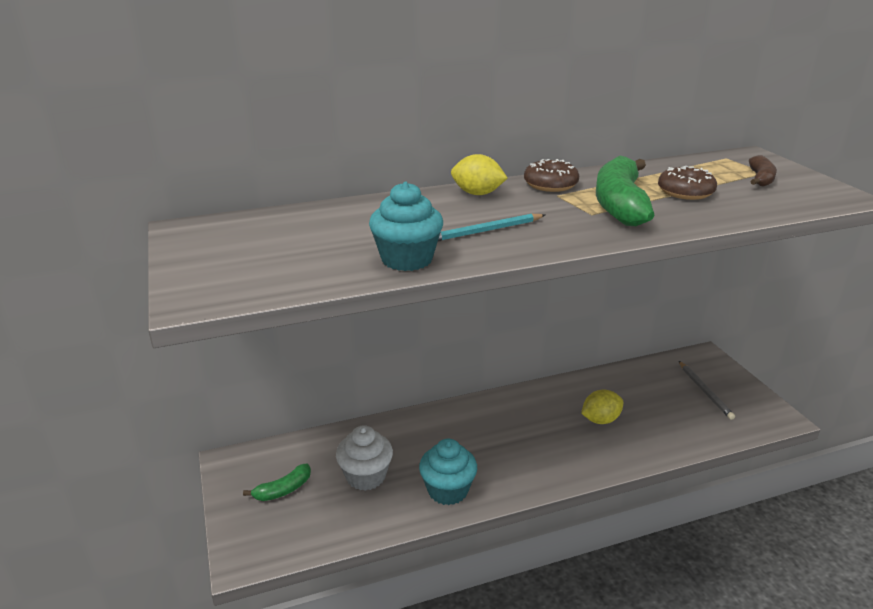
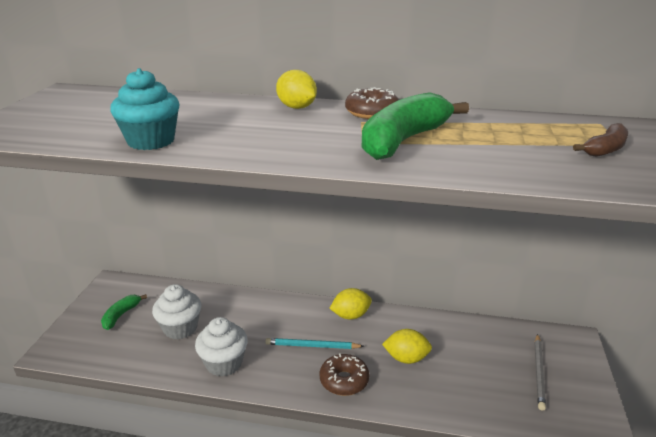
camera: 30 degrees right, 0 degrees up
green banana [243,464,311,501] -> green banana turned 120 degrees clockwise [101,294,147,330]
turquoise cupcake [419,439,477,505] -> white cupcake [195,317,248,377]
turquoise pencil [438,214,545,242] -> turquoise pencil moved to [265,338,364,349]
brown donut [658,166,717,200] -> brown donut moved to [320,353,369,396]
none -> yellow lemon [329,288,372,319]

